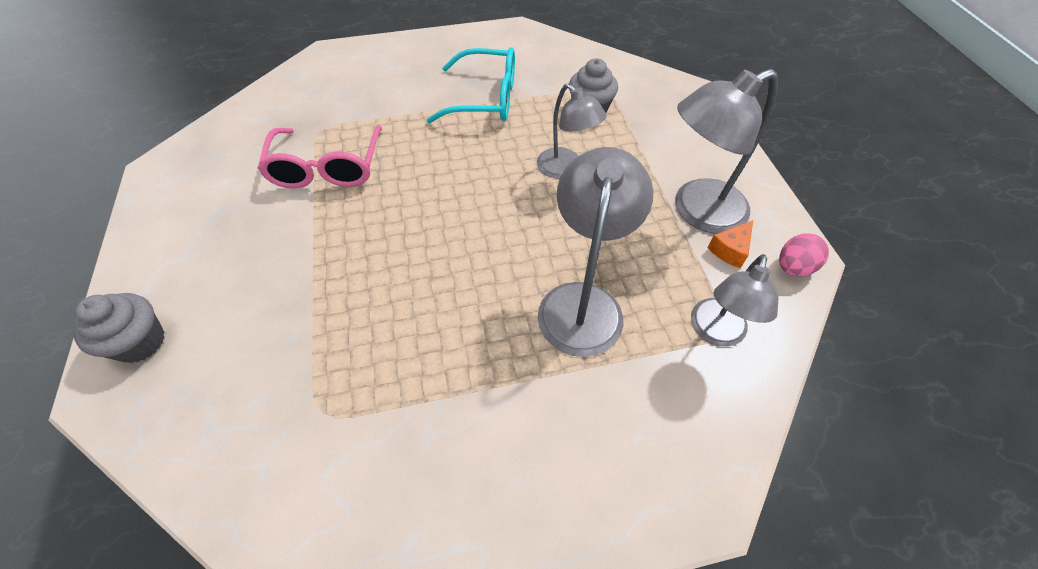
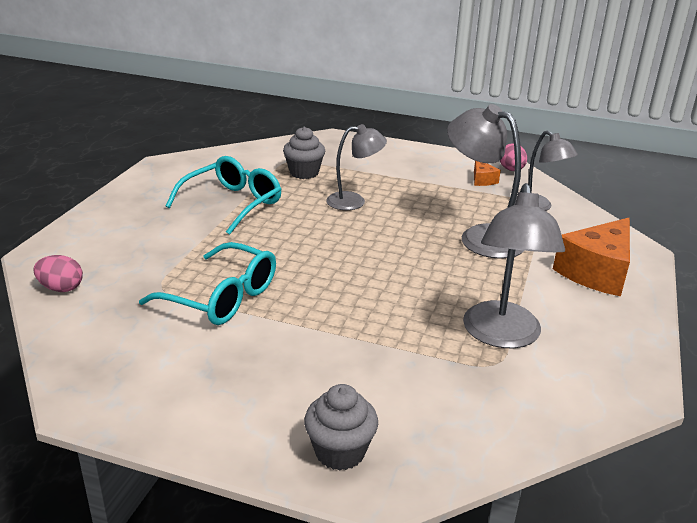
camera: 60 degrees left, 25 degrees down
pink glasses [257,125,382,188] -> turquoise glasses [139,242,276,325]
grey lamp [675,69,778,234] -> grey lamp moved to [463,183,565,348]
none -> pink egg [34,255,83,292]
none -> orange cheese [553,218,630,297]

